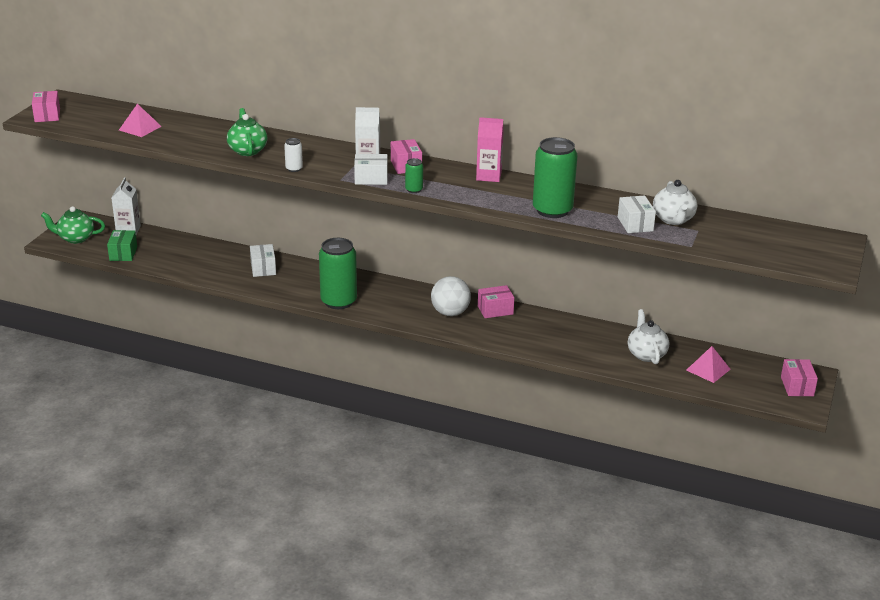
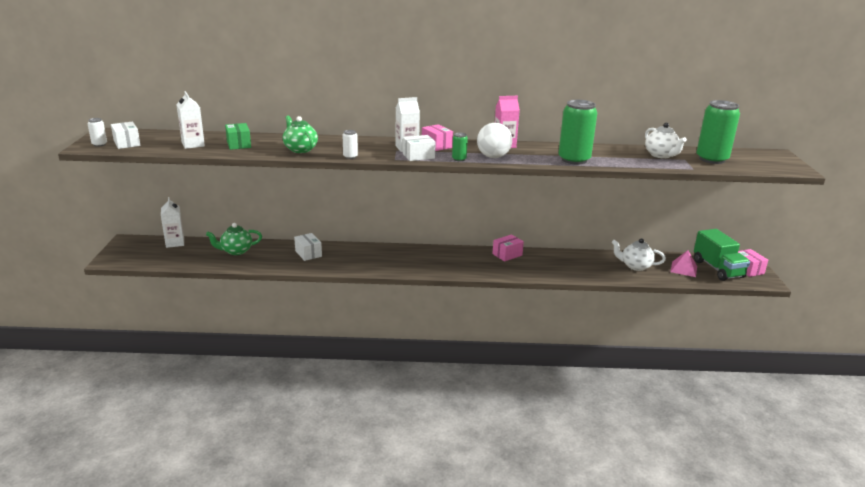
camera: 20 degrees left, 5 degrees down
pink box [32,91,60,122] -> white can [88,118,107,147]
green teapot [41,206,105,244] -> green teapot moved to [206,223,262,255]
green box [107,230,137,261] -> green box moved to [225,123,251,150]
pink pyramid [119,104,162,137] -> white carton [176,91,205,149]
green can [319,238,357,309] -> green can moved to [696,100,740,164]
white ball [431,276,471,316] -> white ball moved to [477,123,512,158]
white box [618,196,656,233] -> white box moved to [111,122,141,149]
white teapot [628,309,669,364] -> white teapot turned 45 degrees counterclockwise [611,238,666,271]
none -> green truck [694,229,750,281]

